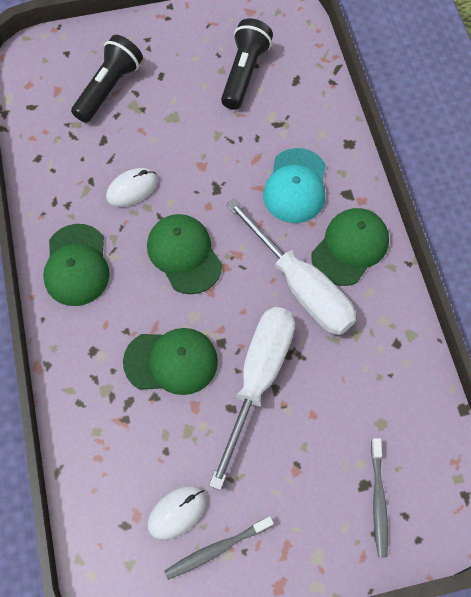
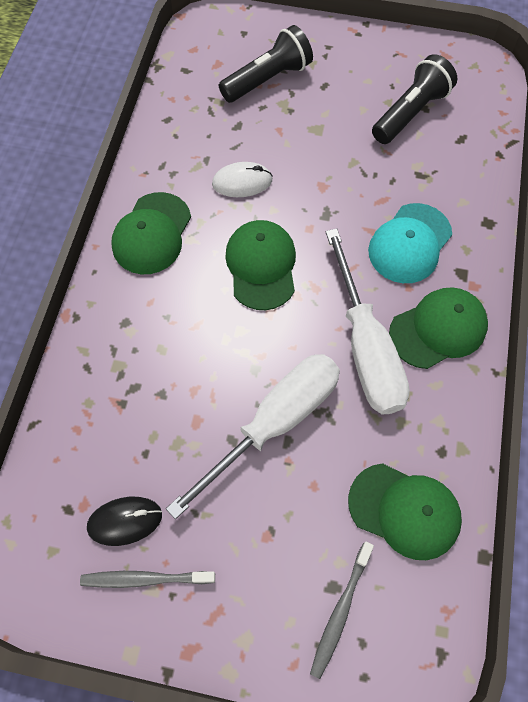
camera: 25 degrees right, 0 degrees up
green cap [123,328,218,395] -> green cap moved to [348,463,462,560]
white mouse [148,486,207,540] -> black mouse [87,497,162,546]

